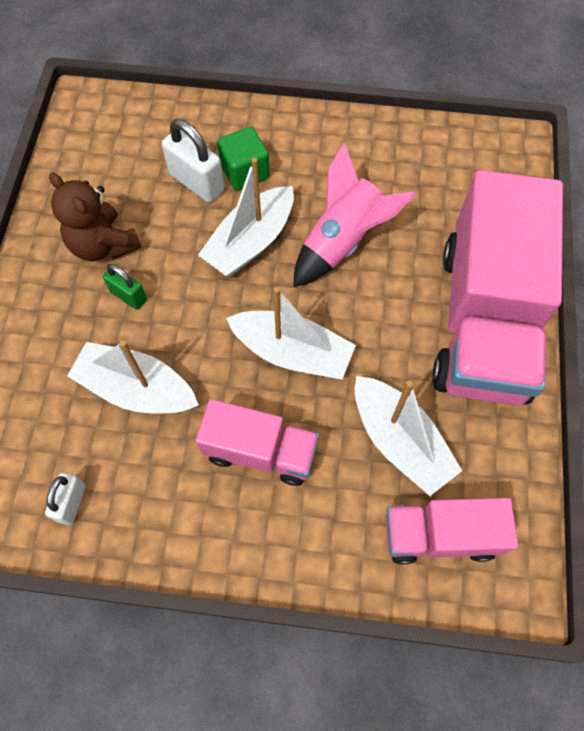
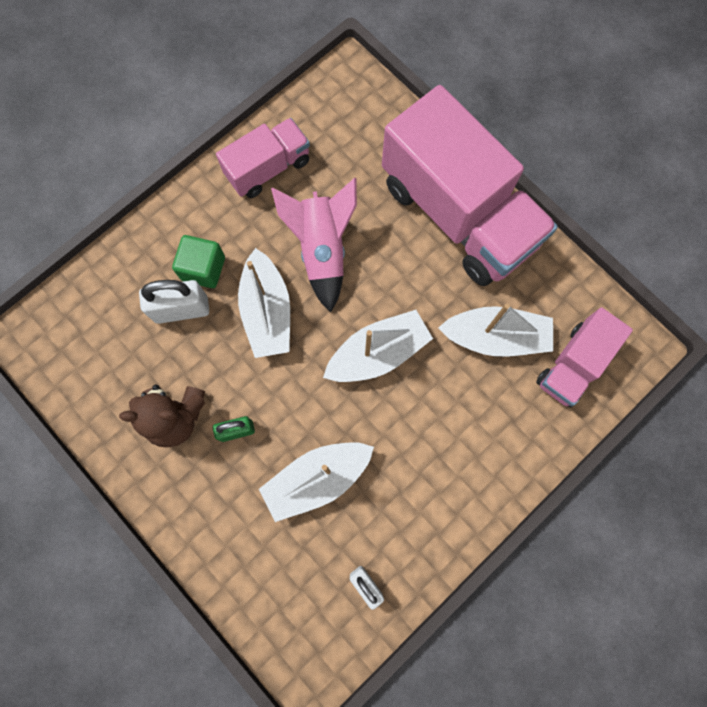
camera: 50 degrees left, 10 degrees up
pink truck [196,399,319,486] -> pink truck moved to [216,118,310,198]

